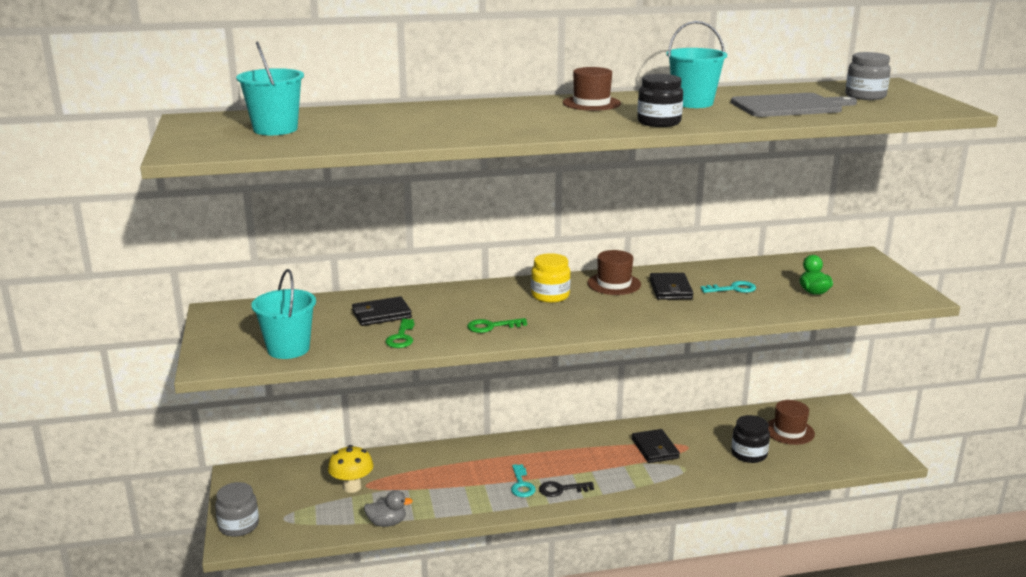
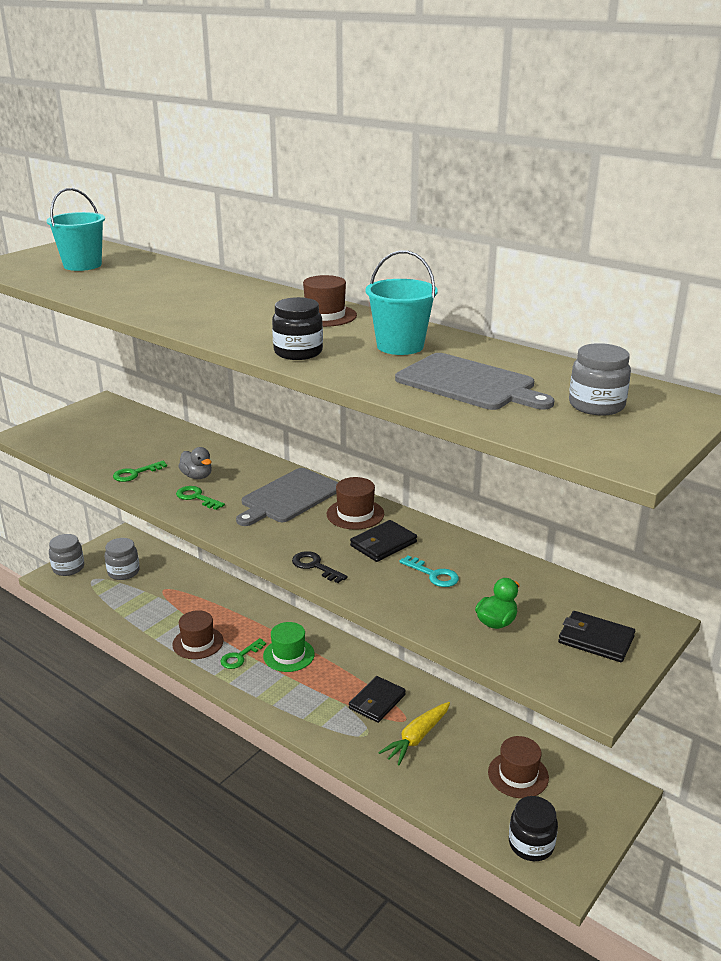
camera: 50 degrees right, 5 degrees up
turquoise bucket [251,269,316,359] -> none
yellow mushroom [328,445,373,493] -> none
black wallet [352,296,412,326] -> black wallet moved to [558,611,635,662]
grey duck [364,490,413,527] -> grey duck moved to [178,447,212,479]
turquoise key [511,464,536,497] -> green key [221,638,266,669]
yellow jar [531,253,571,303] -> grey cutting board [236,468,338,526]
black key [539,481,594,497] -> black key moved to [292,551,348,583]
black jar [731,415,770,463] -> black jar moved to [509,796,558,861]
none -> grey jar [105,538,140,580]
none -> brown hat [172,610,224,659]
none -> green hat [263,622,315,672]
none -> yellow carrot [378,702,450,765]

